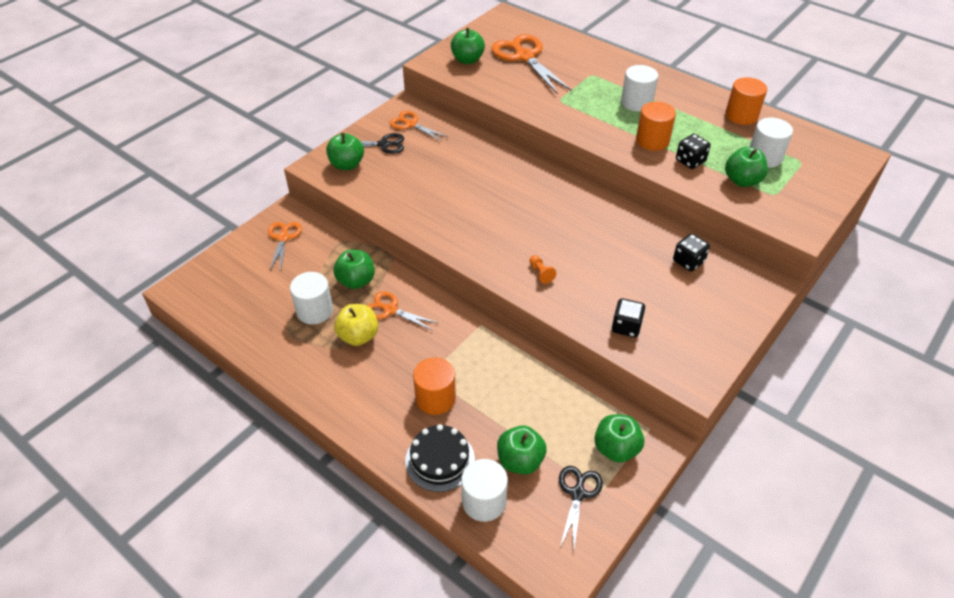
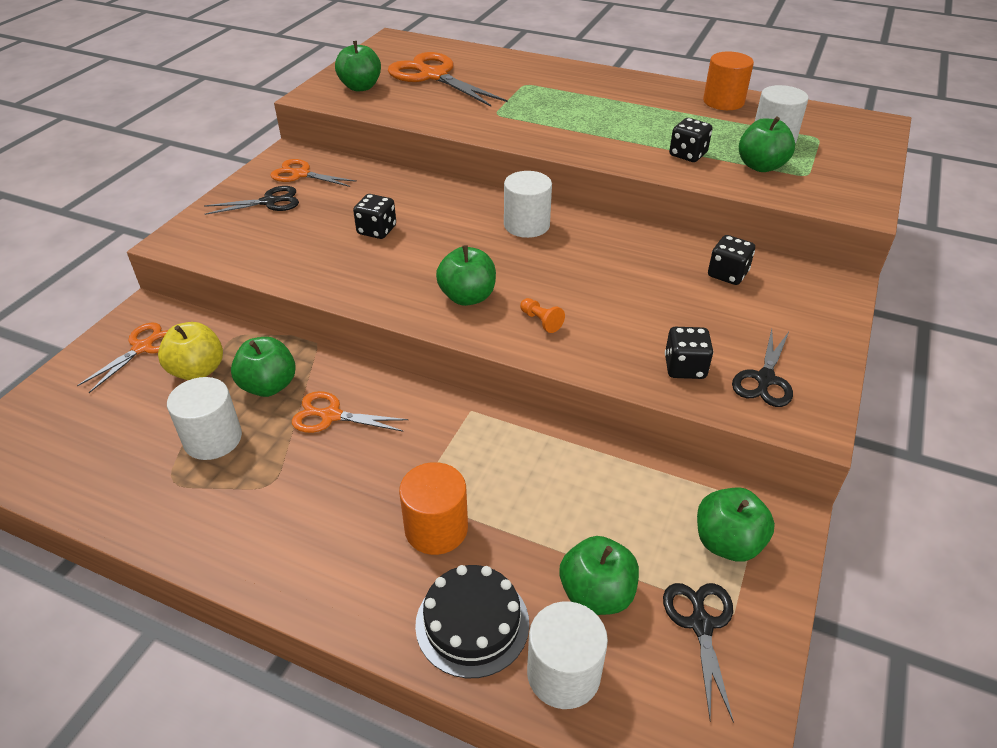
camera: 15 degrees left, 5 degrees down
orange scissors [268,222,302,271] -> orange scissors turned 45 degrees clockwise [77,322,168,393]
green apple [326,133,364,170] -> green apple moved to [436,245,496,306]
yellow apple [334,304,378,346] -> yellow apple moved to [158,322,223,380]
white cylinder [621,65,658,112] -> white cylinder moved to [504,171,552,238]
orange cylinder [636,102,676,151] -> none
none -> black dice [353,194,396,239]
none -> black scissors [732,329,793,407]

